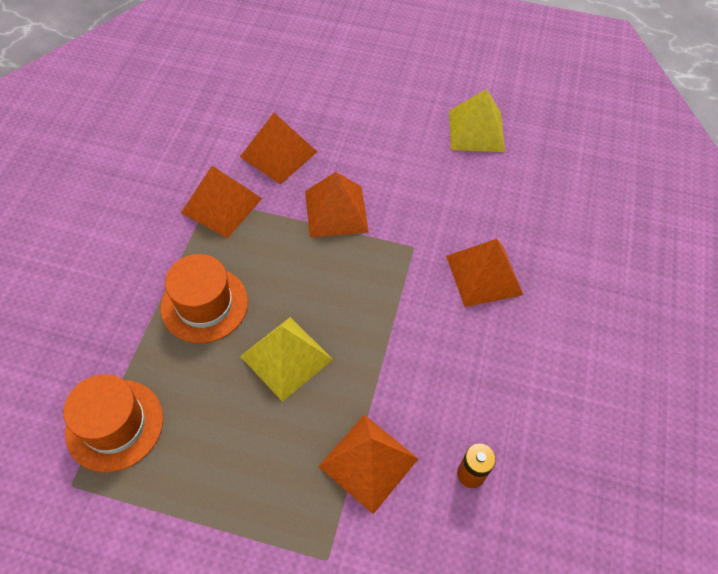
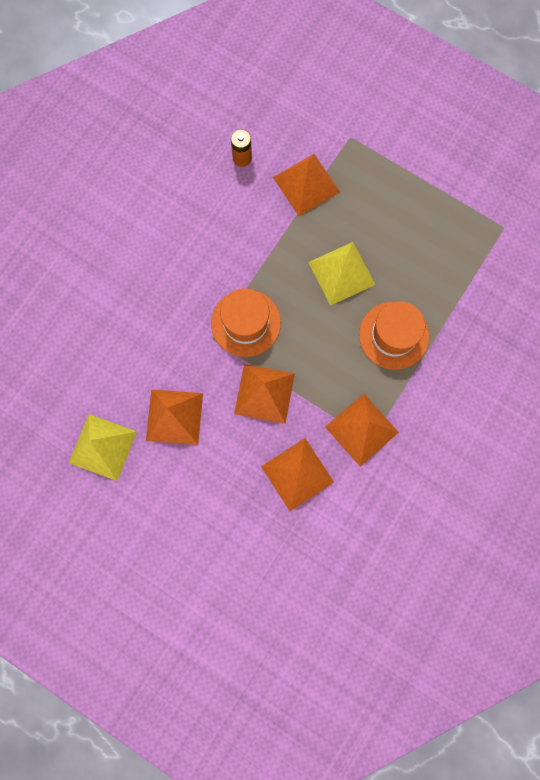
camera: 160 degrees left, 20 degrees up
orange hat [64,374,163,473] -> orange hat moved to [211,288,281,357]
orange pyramid [446,239,523,307] -> orange pyramid moved to [146,389,203,445]

